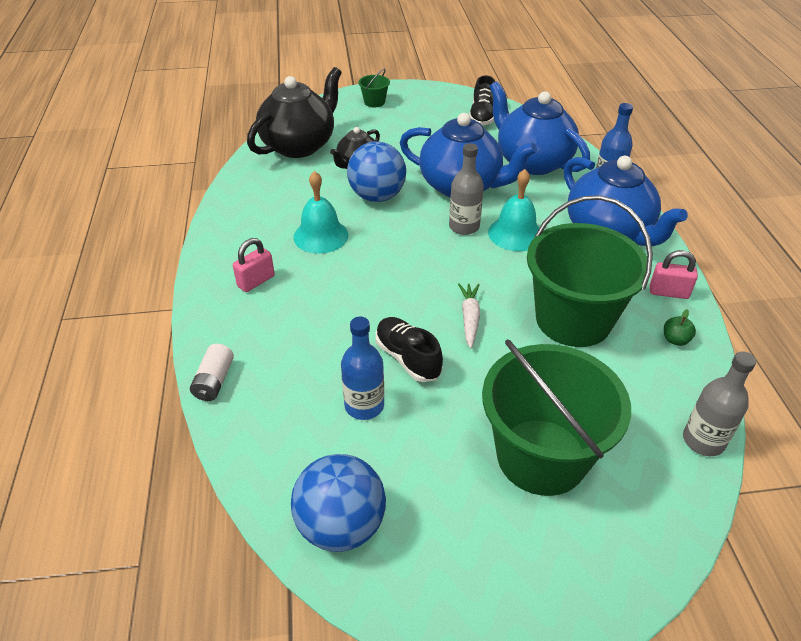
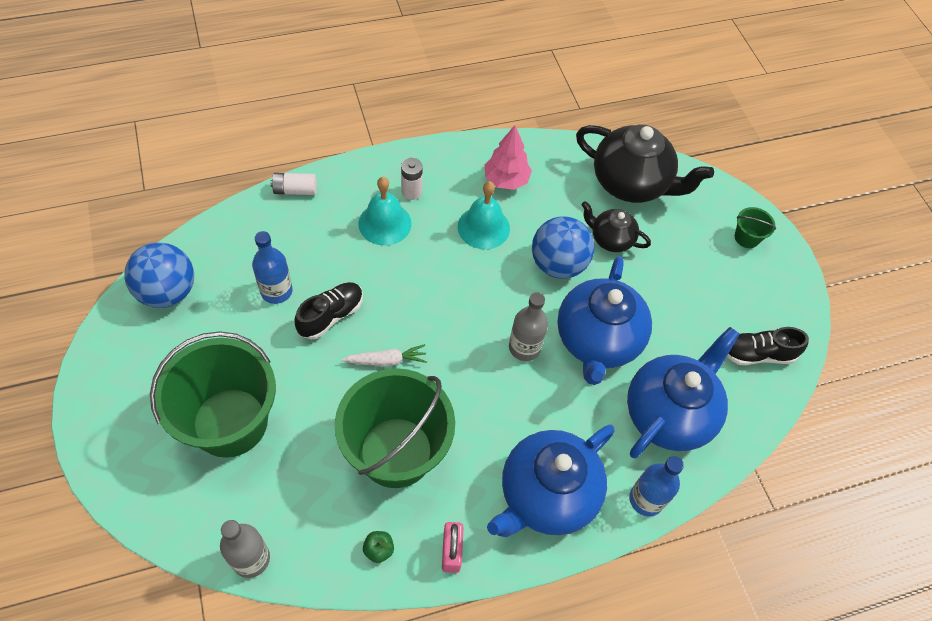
camera: 75 degrees right, 15 degrees up
pink padlock [233,238,275,292] -> white battery [401,158,423,200]
turquoise bell [488,169,539,251] -> turquoise bell moved to [358,177,412,246]
none -> pink tree [484,125,532,190]

